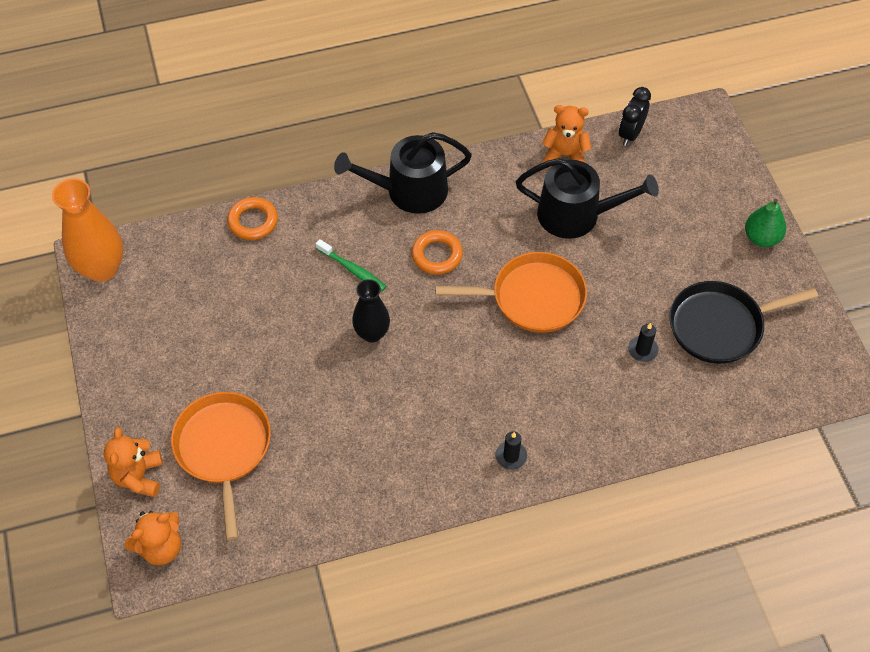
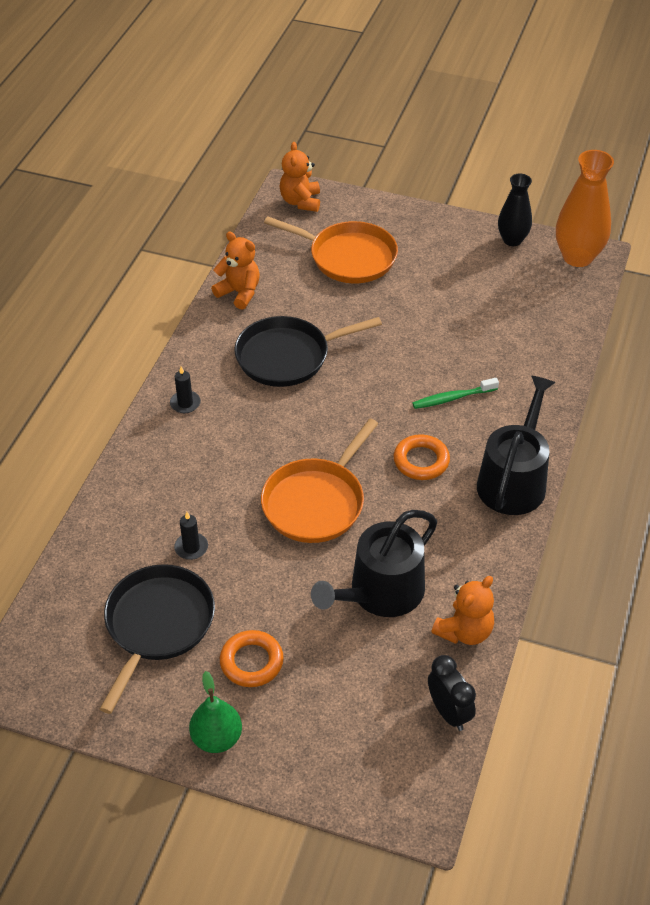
camera: 125 degrees right, 10 degrees down
orange teddy bear [104,427,163,497] -> orange teddy bear moved to [211,232,260,310]
orange ring [227,197,278,240] -> orange ring moved to [220,630,284,687]
black vase [352,279,390,343] -> black vase moved to [498,174,532,246]
none -> black pan [234,316,382,387]

